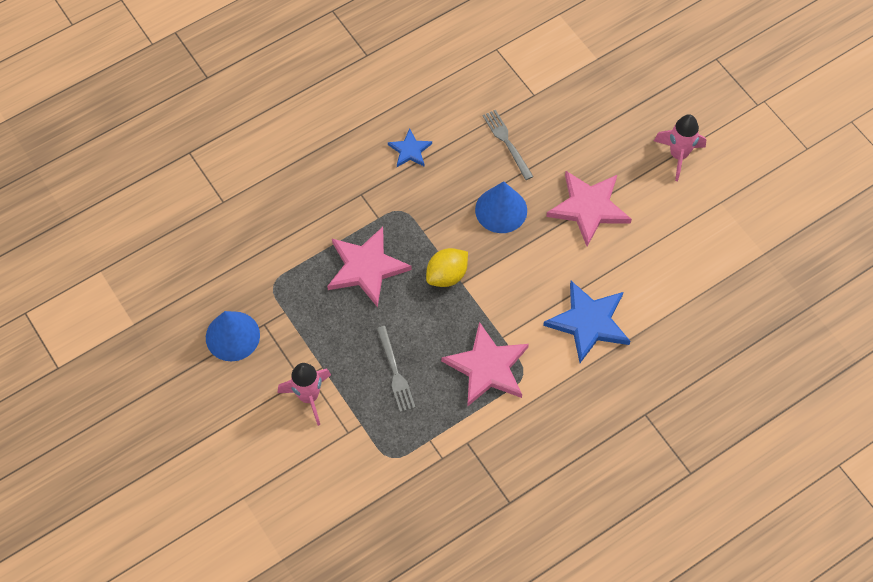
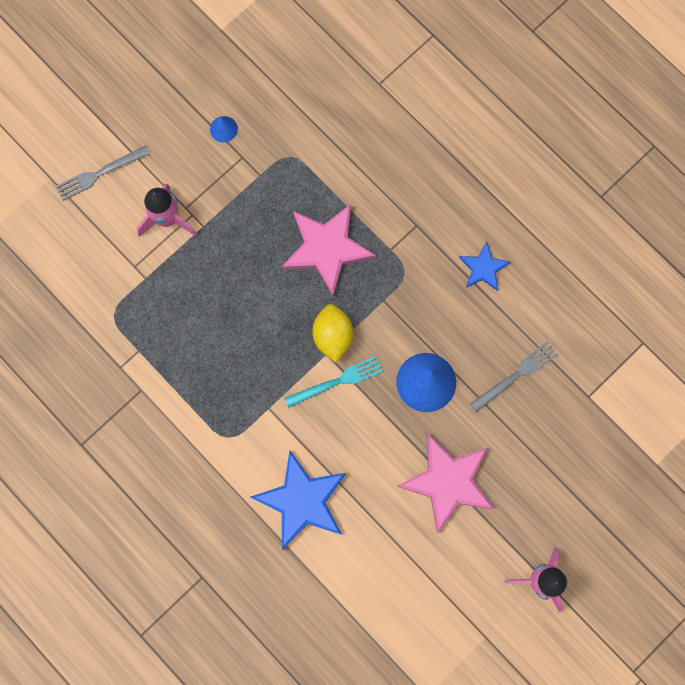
camera: 80 degrees right, 15 degrees up
blue cone [206,311,260,361] -> blue cone [210,116,238,142], size x0.48
grey fork [376,326,416,412] -> grey fork moved to [56,146,149,201]
yellow lemon [426,248,468,287] -> yellow lemon turned 45 degrees clockwise [312,304,353,362]
pink star [441,322,529,407] -> none
none -> turquoise fork [284,356,383,408]

